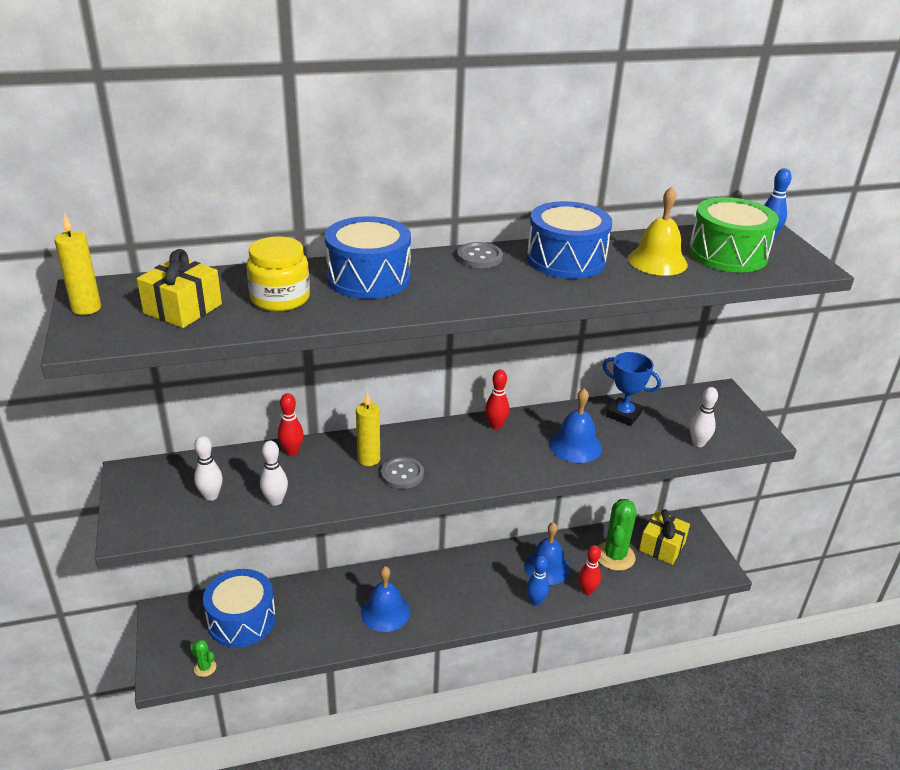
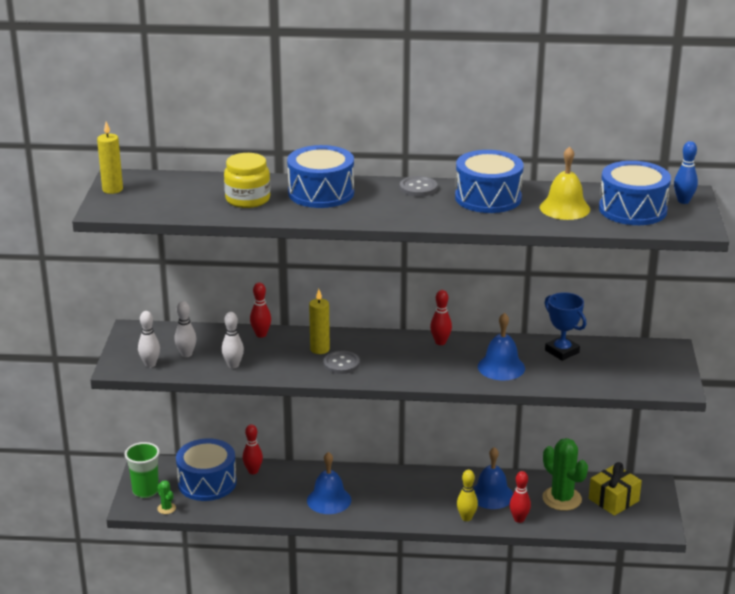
camera: 20 degrees right, 5 degrees down
yellow gift [137,249,222,328] -> none
blue bowling pin [526,556,549,606] -> yellow bowling pin [457,470,478,521]
green cactus [598,499,637,571] -> green cactus turned 75 degrees counterclockwise [542,438,588,511]
green drum [689,197,779,272] -> blue drum [599,161,671,225]
white bowling pin [690,387,718,447] -> white bowling pin moved to [138,311,160,367]
none -> green cup [125,442,160,498]
none -> red bowling pin [243,424,263,474]

